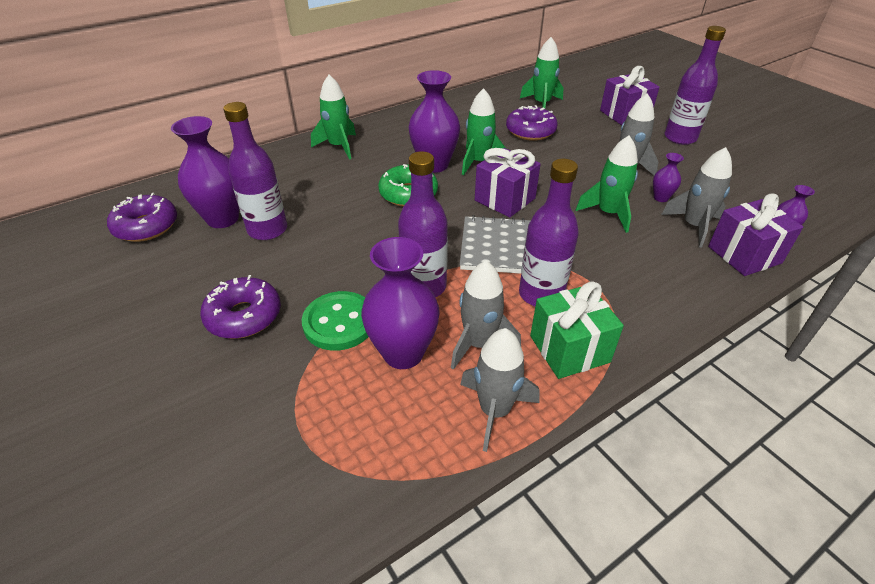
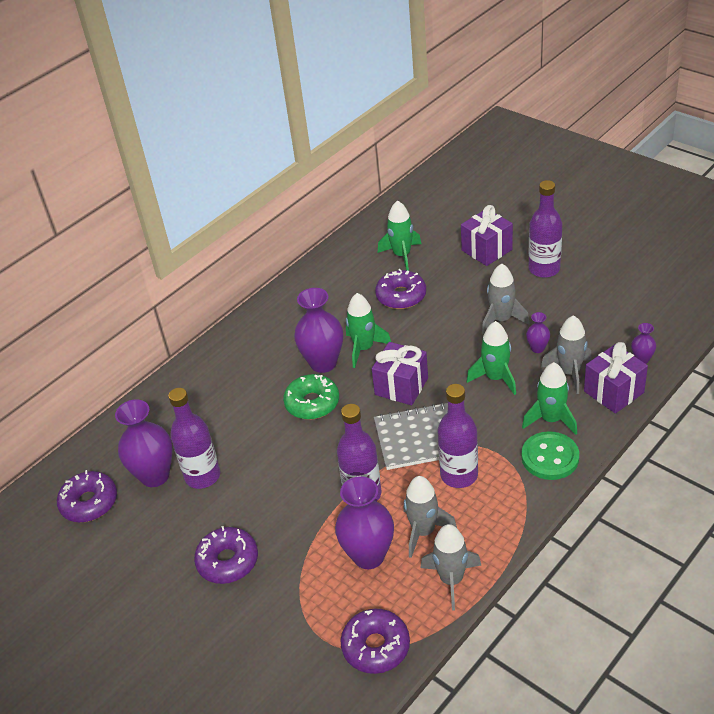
camera: 10 degrees left, 0 degrees up
green button [302,291,368,351] -> green button moved to [522,431,579,480]
green rocket [311,75,356,160] -> green rocket moved to [522,362,577,435]
green gift [530,282,624,379] -> none
none -> purple donut [341,609,410,674]

